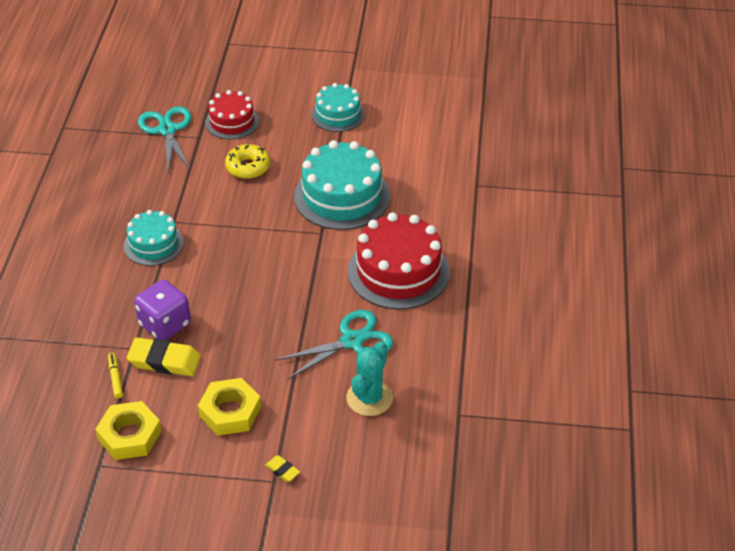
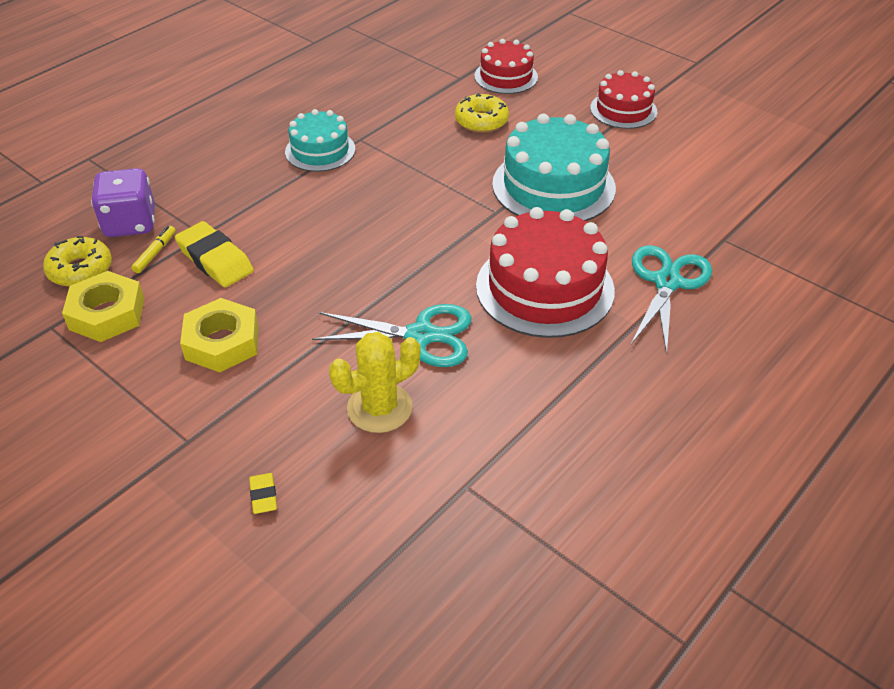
camera: 35 degrees right, 0 degrees up
purple dice [134,280,191,340] -> purple dice moved to [91,168,155,237]
turquoise scissors [138,106,191,171] -> turquoise scissors moved to [631,245,712,355]
yellow eraser [265,455,300,482] -> yellow eraser moved to [249,473,277,514]
turquoise cake [311,83,365,132] -> red cake [590,70,657,129]
turquoise cactus [347,341,393,416] -> yellow cactus [329,332,421,433]
none -> yellow donut [43,236,112,287]

